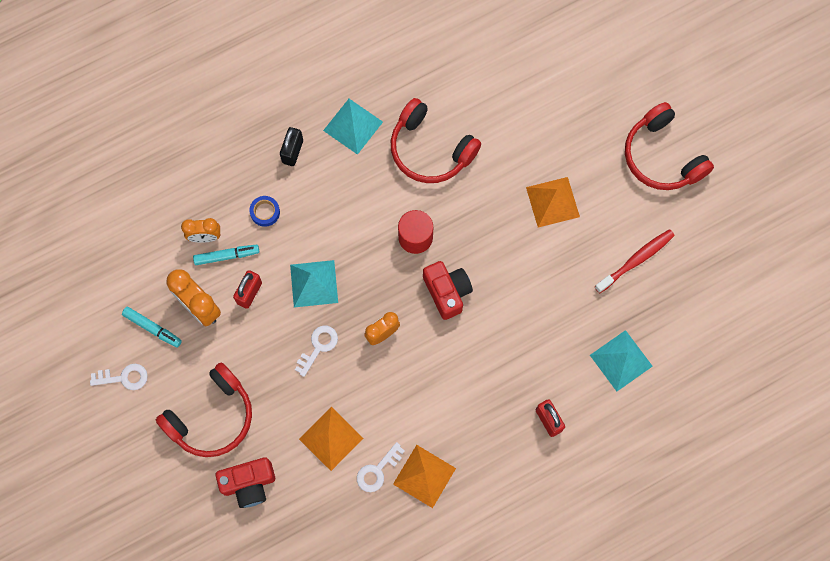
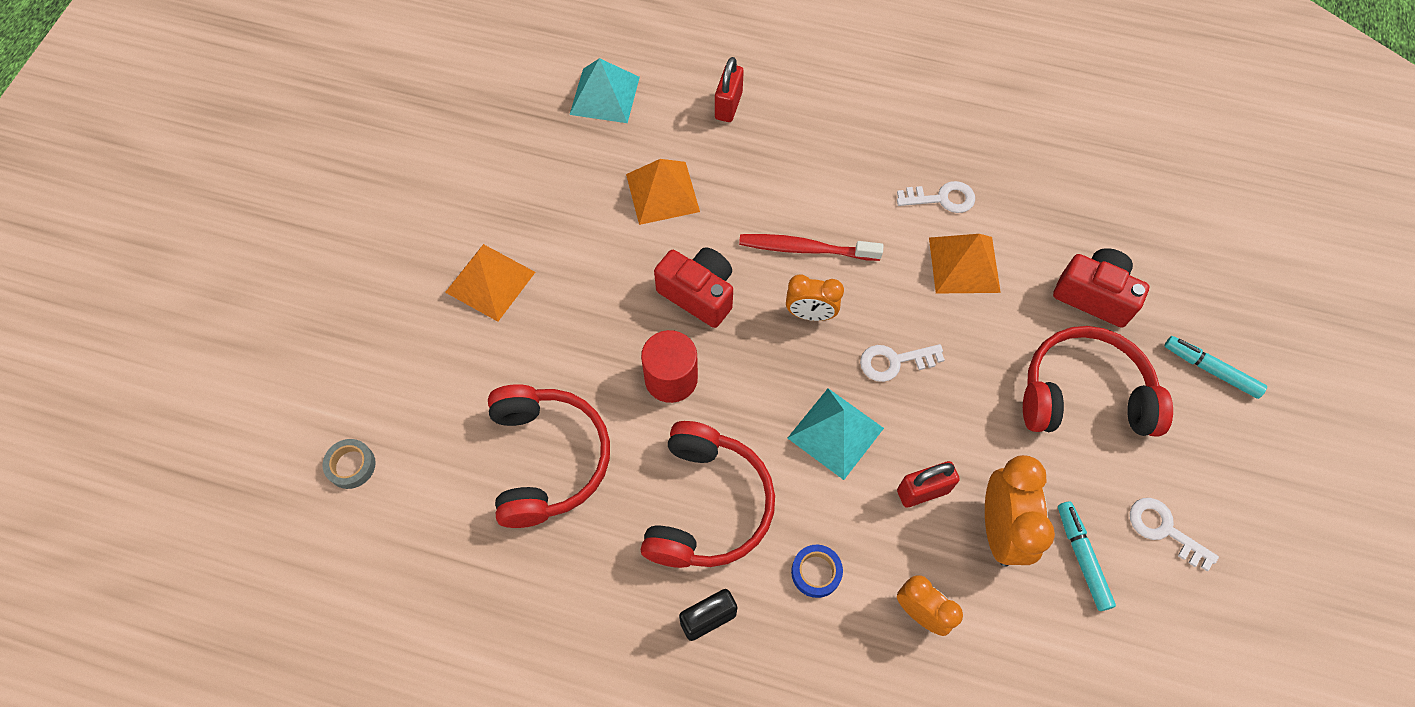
camera: 135 degrees left, 10 degrees down
turquoise marker [193,245,259,265] -> turquoise marker moved to [1165,336,1267,399]
turquoise pyramid [323,99,383,155] -> none
orange pyramid [393,445,456,508] -> orange pyramid moved to [626,159,700,225]
red camera [423,261,473,320] -> red camera turned 105 degrees clockwise [654,247,733,328]
red toothbrush [595,229,675,293] -> red toothbrush moved to [739,234,884,261]
red headphones [625,102,714,190] -> red headphones moved to [641,421,775,568]
none -> grey tape [322,439,376,489]

